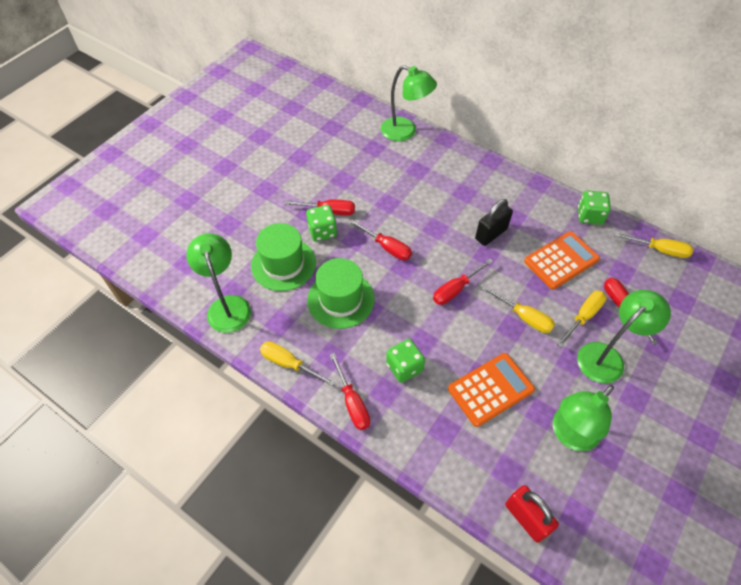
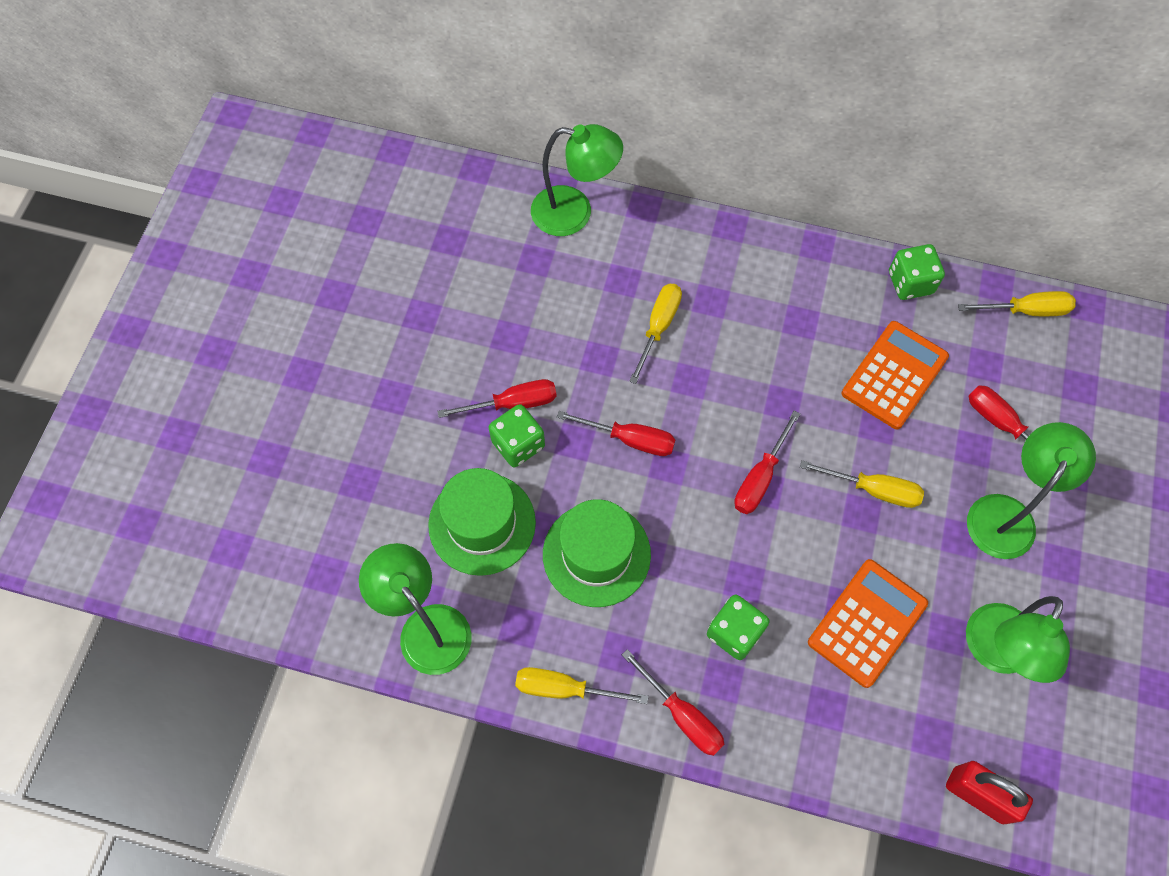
camera: 20 degrees left, 10 degrees up
black padlock [475,199,513,246] -> none
yellow screwdriver [556,291,607,347] -> yellow screwdriver moved to [629,284,682,384]

